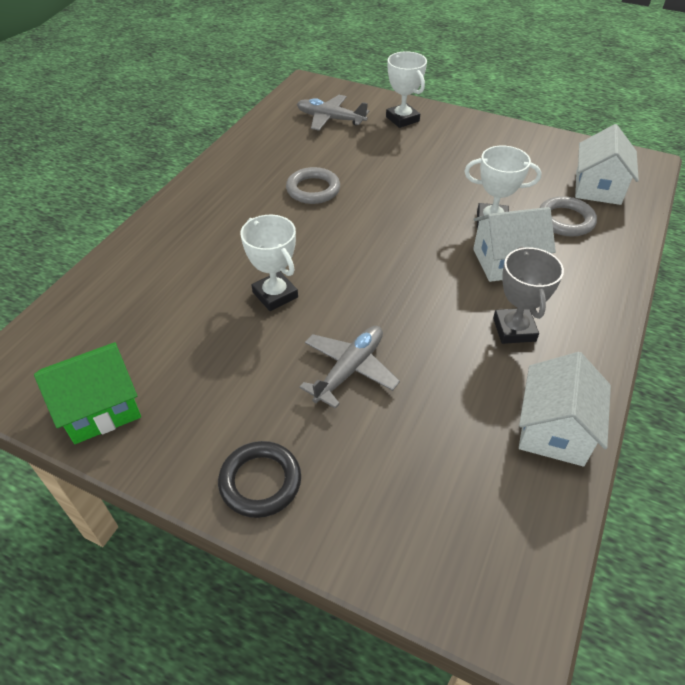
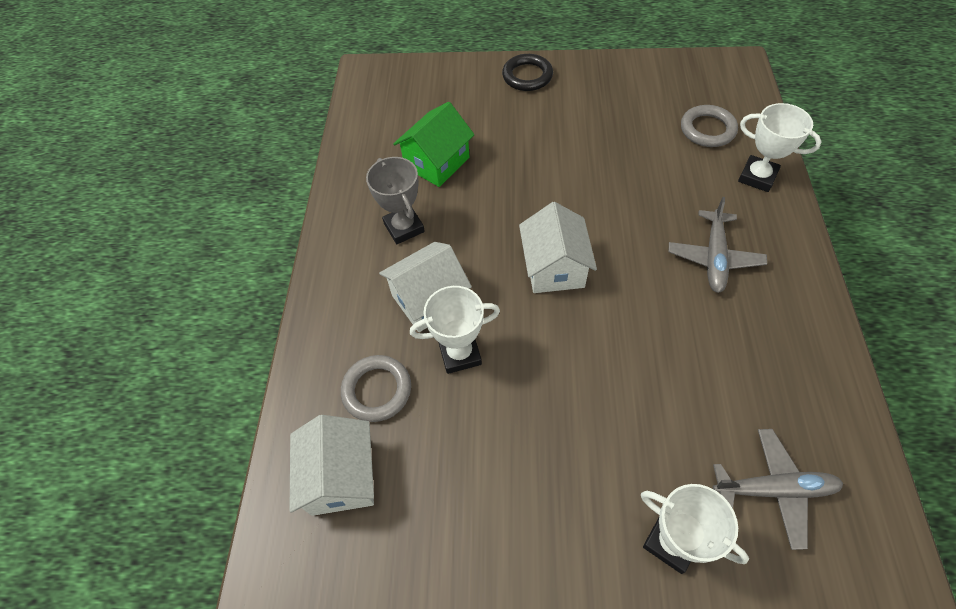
camera: 160 degrees right, 10 degrees up
green house [34,342,141,444] -> green house moved to [393,102,475,187]
white trophy [240,215,298,311] -> white trophy moved to [738,103,822,192]
grey ring [286,167,340,204] -> grey ring moved to [681,105,738,147]
grey plane [299,326,400,409] -> grey plane moved to [668,197,767,293]
white house [519,352,611,466] -> white house moved to [519,202,597,293]

